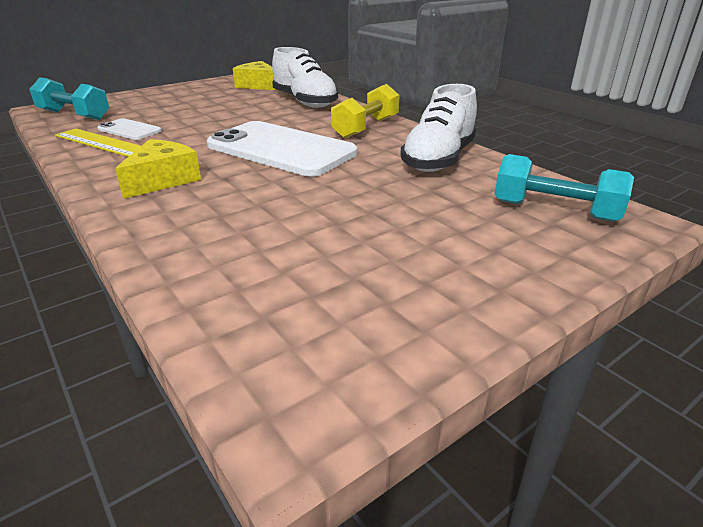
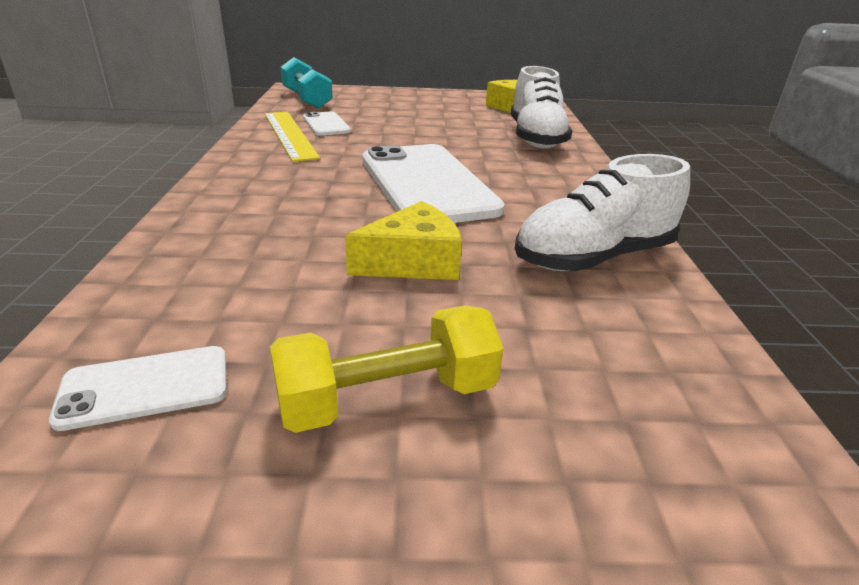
camera: 35 degrees right, 0 degrees up
yellow cheese [115,139,201,199] -> yellow cheese moved to [345,201,462,280]
yellow dumbbell [331,84,400,139] -> yellow dumbbell moved to [270,305,503,433]
turquoise dumbbell [494,154,634,222] -> none
none -> white phone [49,346,227,431]

